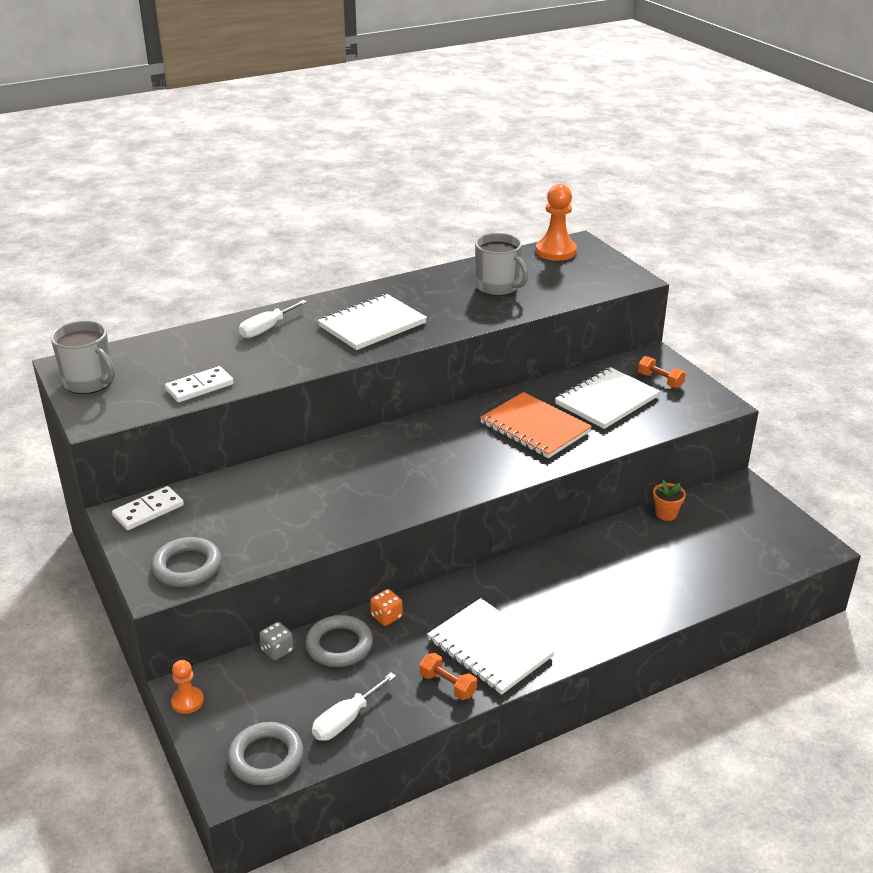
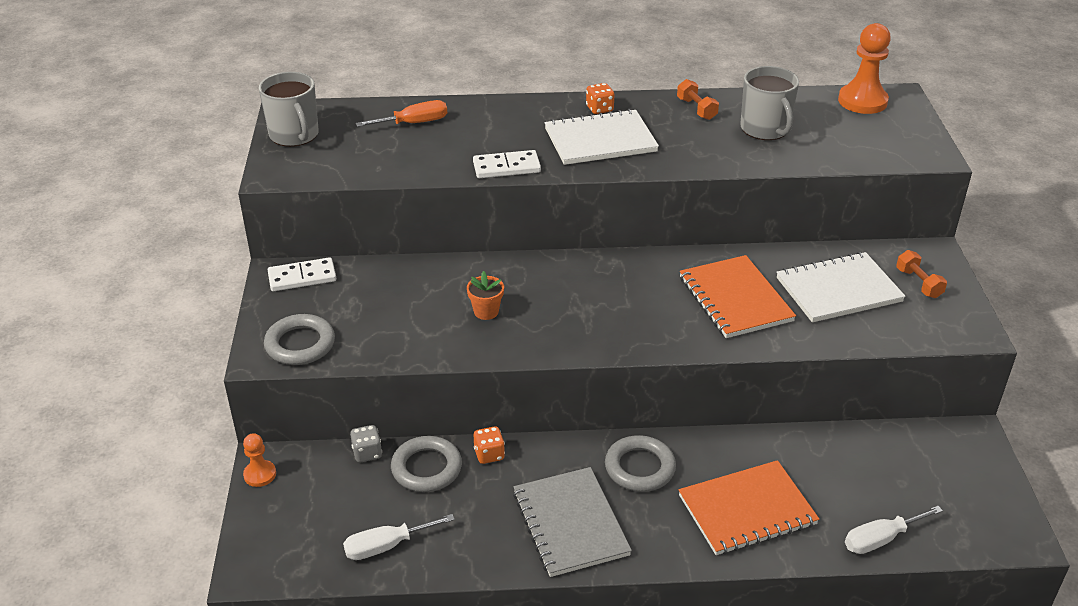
camera: 25 degrees right, 5 degrees up
white domino [165,366,234,402] -> white domino moved to [473,150,541,178]
grey ring [228,722,303,785] -> grey ring moved to [605,435,676,492]
white screwdriver [239,300,307,338] -> white screwdriver moved to [845,506,943,554]
orange dumbbell [420,653,477,700] -> orange dumbbell moved to [677,79,719,120]
white notebook [427,598,555,695] -> grey notebook [513,467,632,577]
orange flower pot [653,480,686,521] -> orange flower pot moved to [467,271,504,320]
none -> orange screwdriver [356,100,447,127]
none -> orange dice [586,83,615,114]
none -> orange notebook [679,460,819,555]

